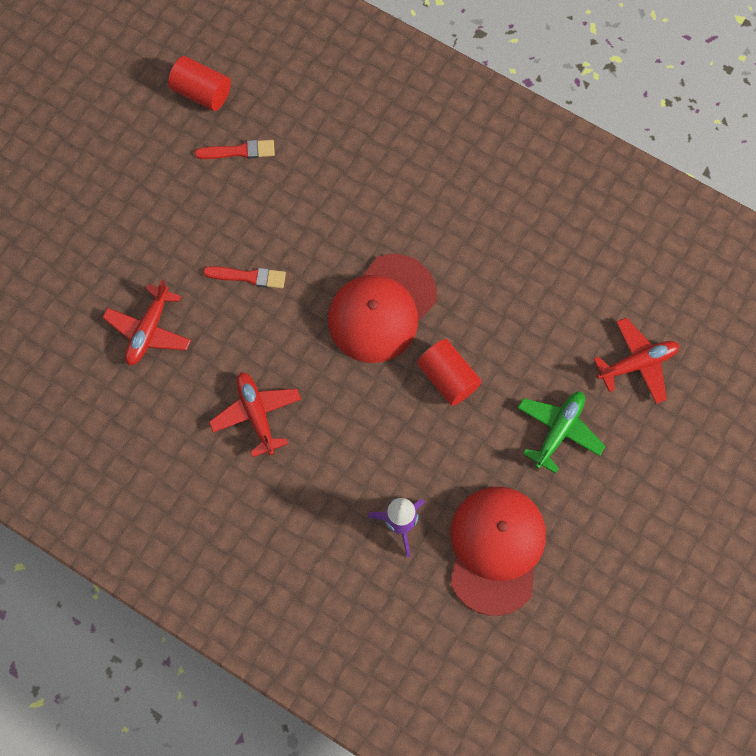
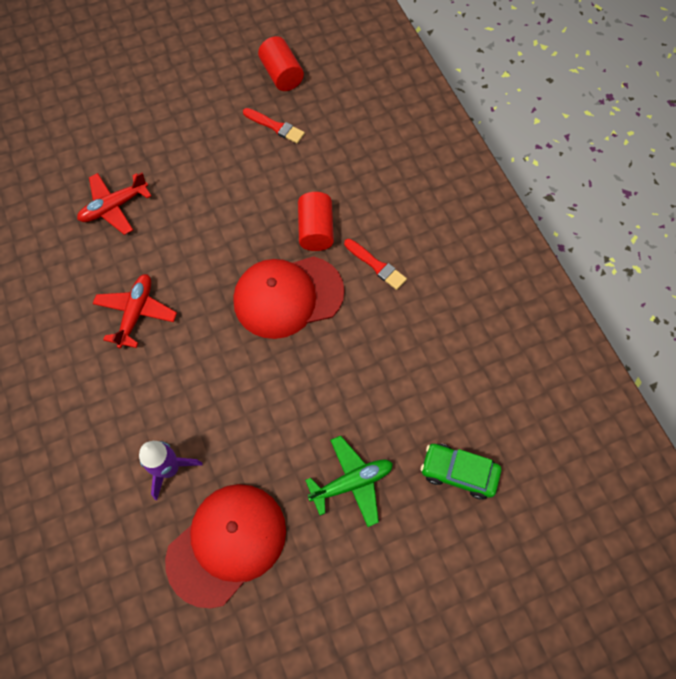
camera: 35 degrees right, 5 degrees down
red brush [203,266,286,289] -> red brush moved to [344,239,407,290]
red cylinder [417,339,482,406] -> red cylinder moved to [298,192,334,251]
red plane [594,318,679,404] -> green car [421,444,501,500]

